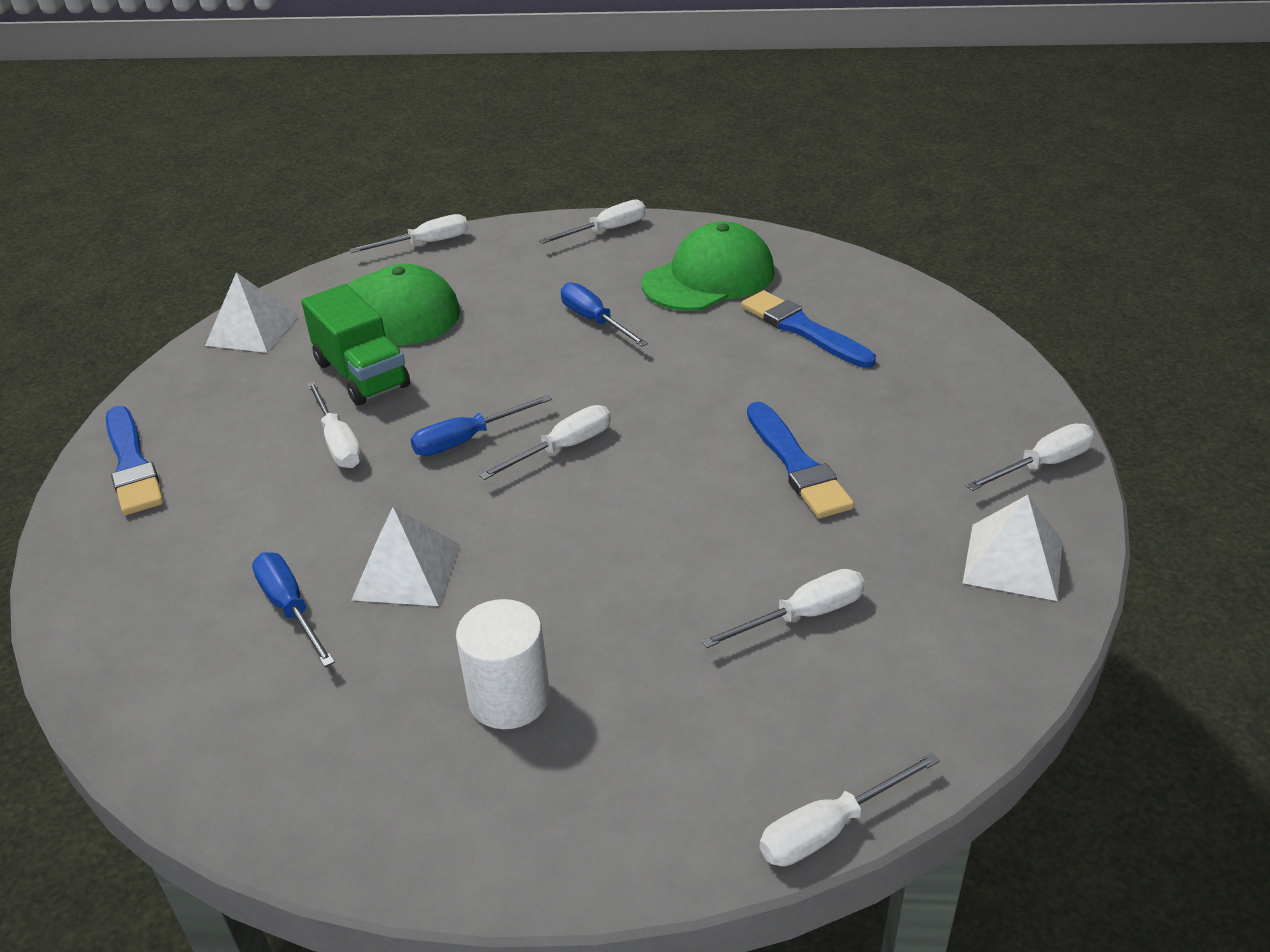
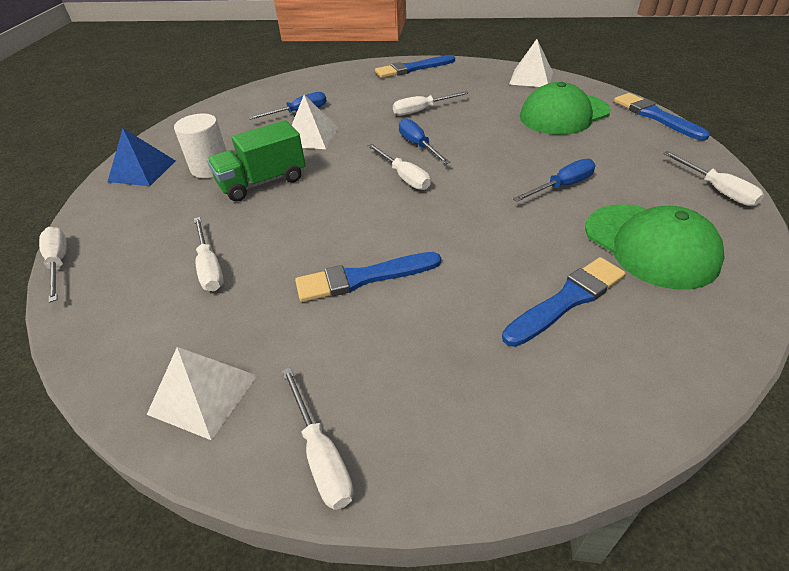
camera: 95 degrees right, 5 degrees up
green truck [301,284,410,406] -> green truck moved to [207,120,306,202]
white screwdriver [350,214,468,253] -> blue brush [614,93,710,141]
none -> blue pyramid [108,128,175,186]

